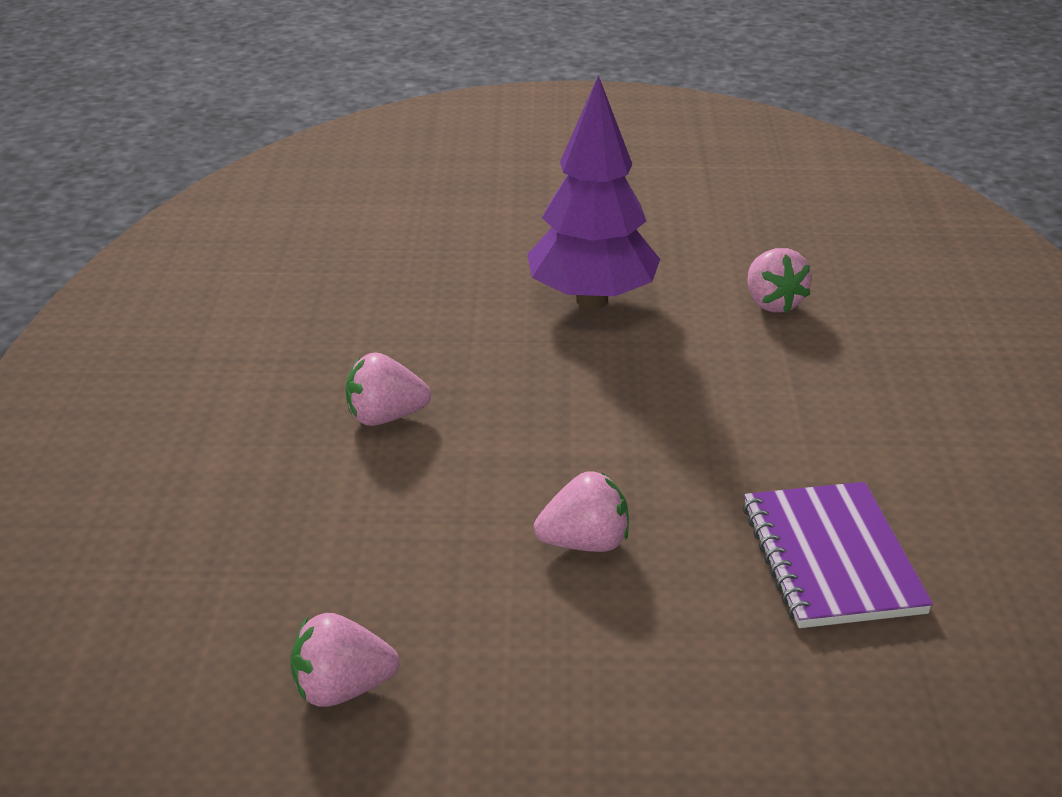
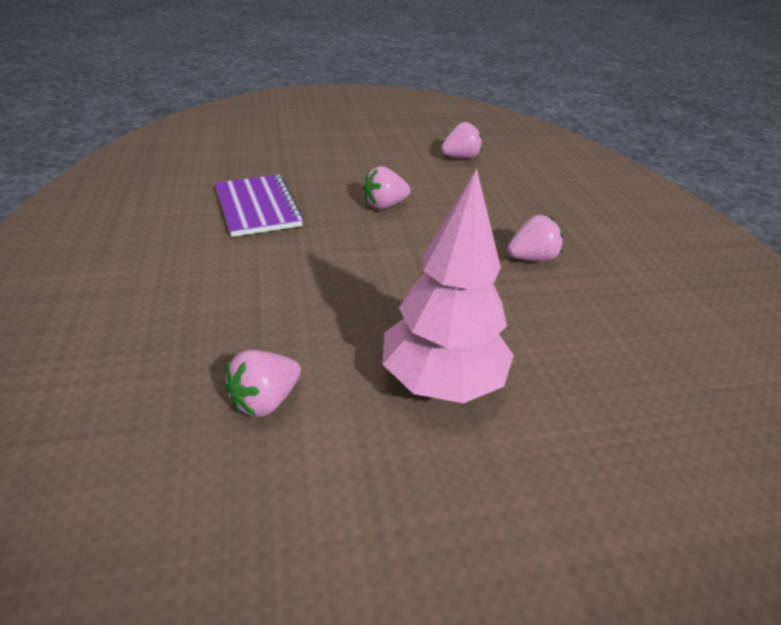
camera: 165 degrees right, 5 degrees up
purple tree [527,75,660,309] -> pink tree [383,169,514,403]
pink strawberry [747,248,812,313] -> pink strawberry turned 105 degrees counterclockwise [225,350,301,417]

